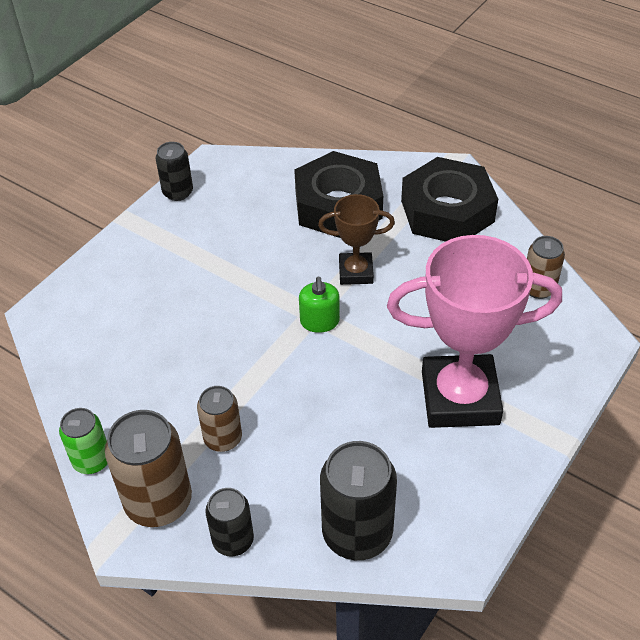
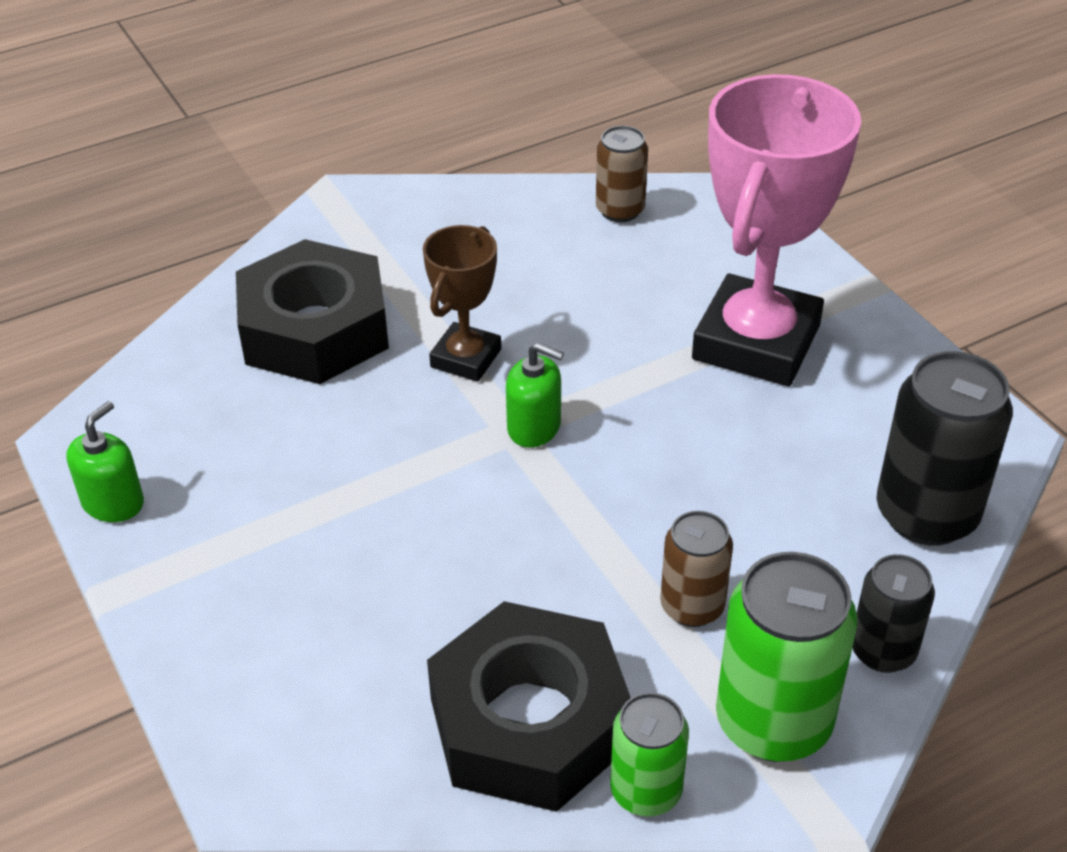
camera: 65 degrees left, 5 degrees down
brown can [105,410,192,527] -> green can [716,552,857,762]
black can [156,142,193,201] -> green soap dispenser [66,401,144,522]
black nut [401,157,498,242] -> black nut moved to [427,601,631,812]

